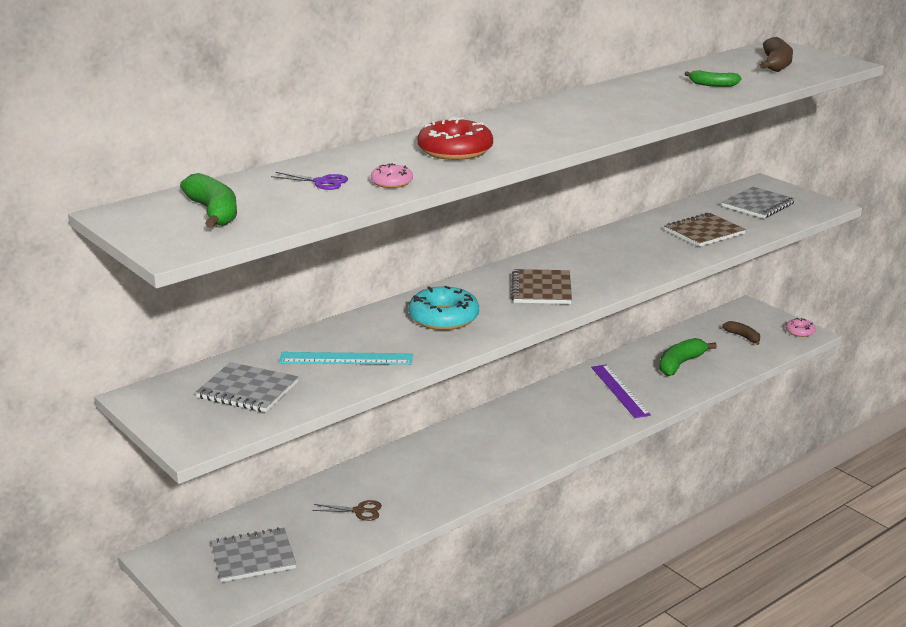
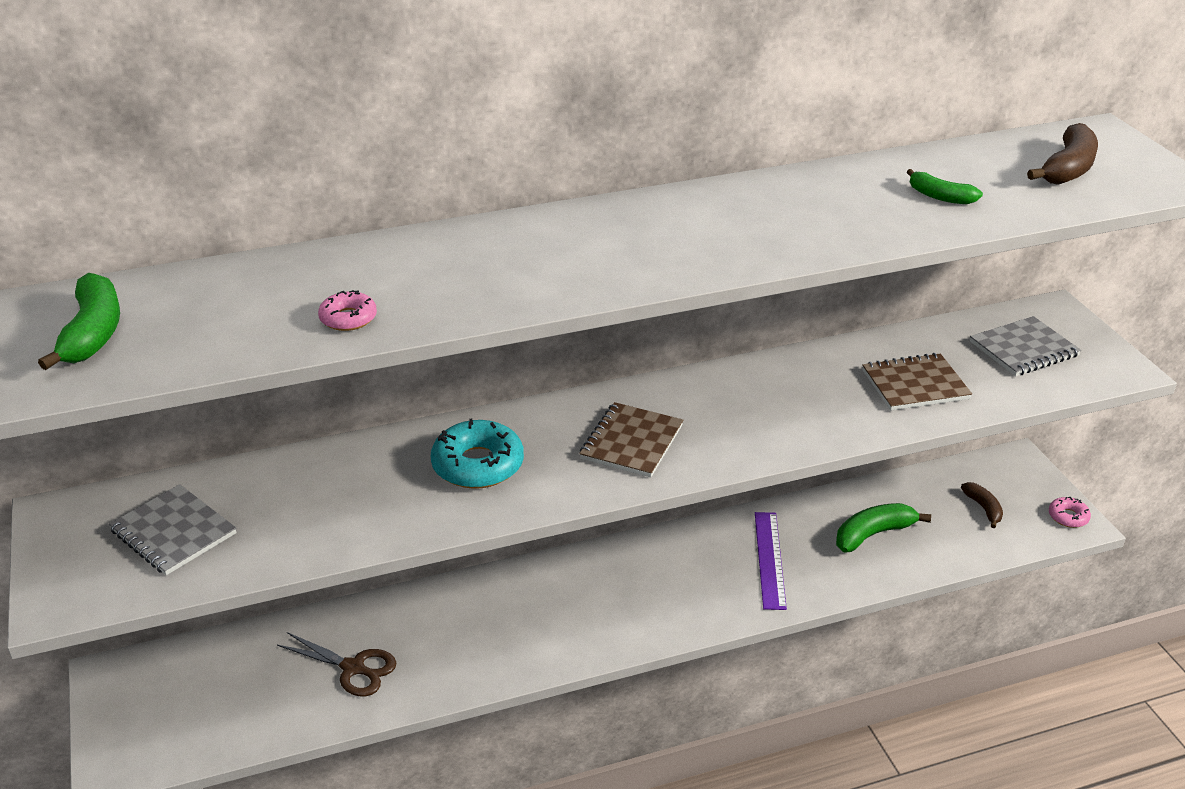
camera: 20 degrees right, 10 degrees up
grey notebook [211,527,296,582] -> none
purple scissors [271,172,348,190] -> none
turquoise ruler [279,352,413,365] -> none
brown scissors [312,500,382,521] -> brown scissors [277,632,396,697], size x1.51
red donut [418,117,493,160] -> none

